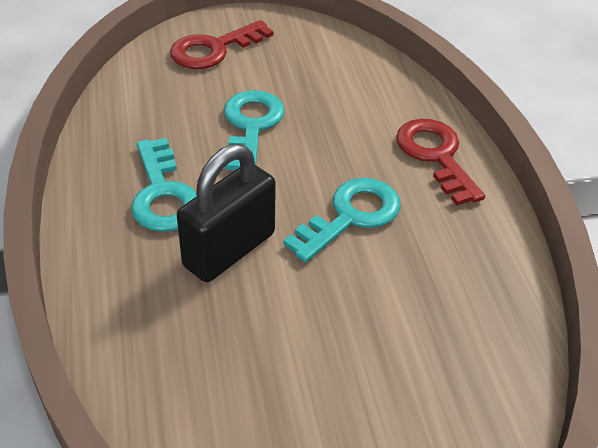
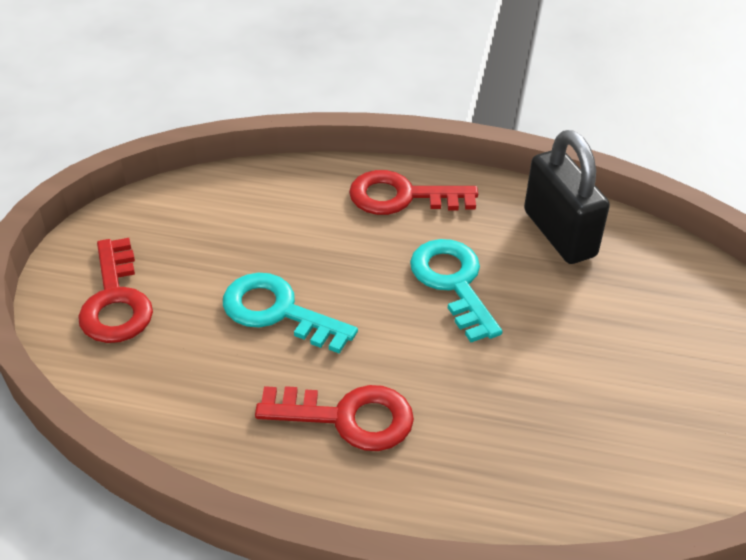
camera: 65 degrees left, 0 degrees up
turquoise key [131,138,197,232] -> red key [255,385,414,451]
black padlock [177,144,276,282] -> black padlock moved to [524,130,610,264]

